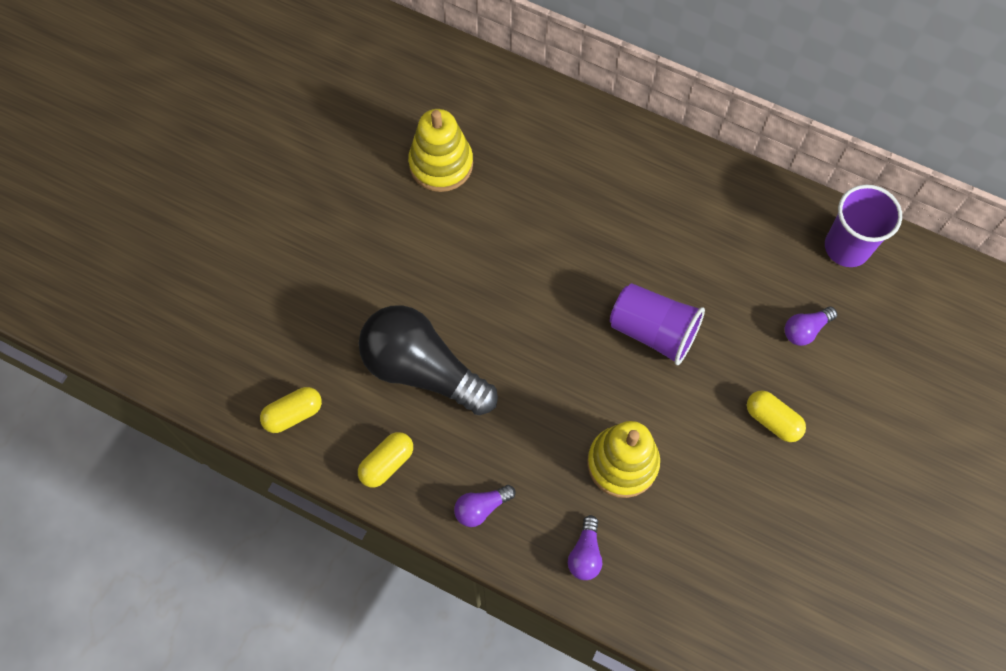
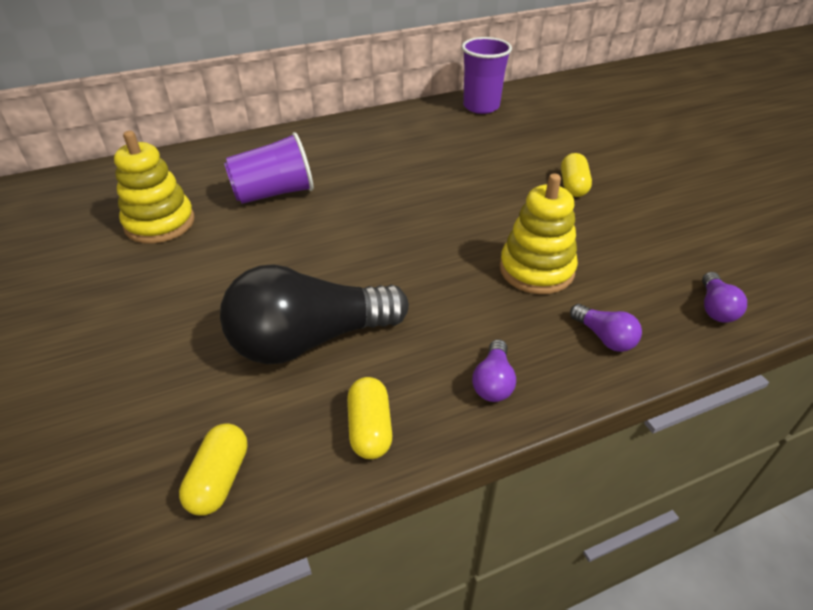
camera: 50 degrees left, 25 degrees down
purple cup [610,283,705,365] -> purple cup moved to [224,132,313,204]
yellow capsule [747,390,806,442] -> yellow capsule turned 75 degrees counterclockwise [561,153,592,197]
purple light bulb [785,307,837,346] -> purple light bulb moved to [702,272,747,323]

